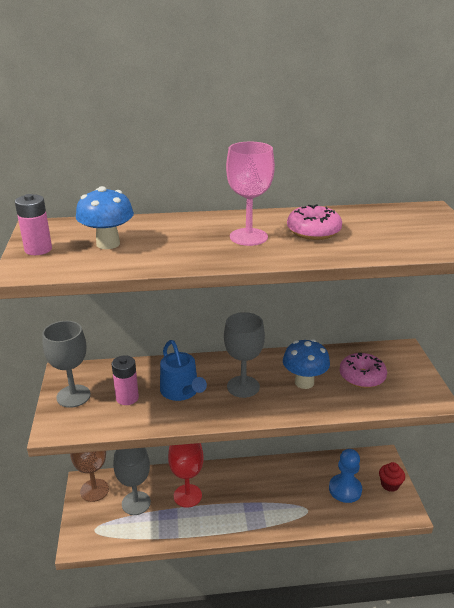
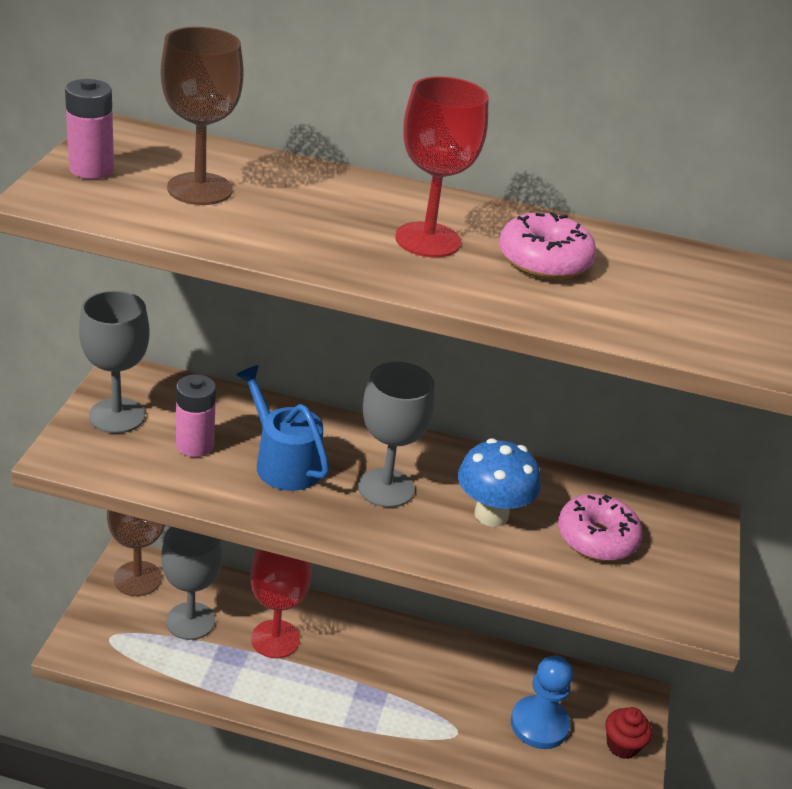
camera: 15 degrees right, 5 degrees up
blue mushroom [76,186,134,249] -> brown goblet [161,27,244,205]
blue watering can [160,340,207,401] -> blue watering can turned 150 degrees clockwise [236,365,330,491]
pink goblet [226,142,275,246] -> red goblet [395,76,489,258]

